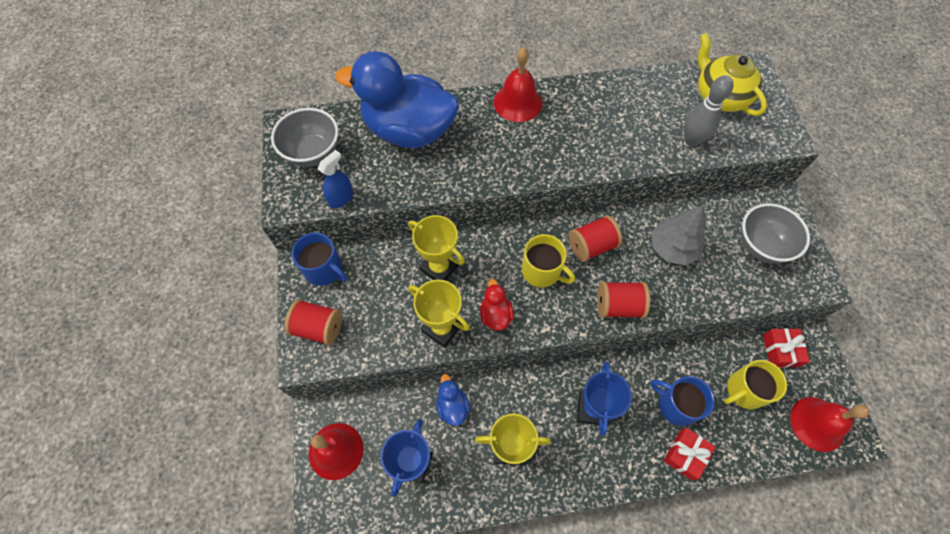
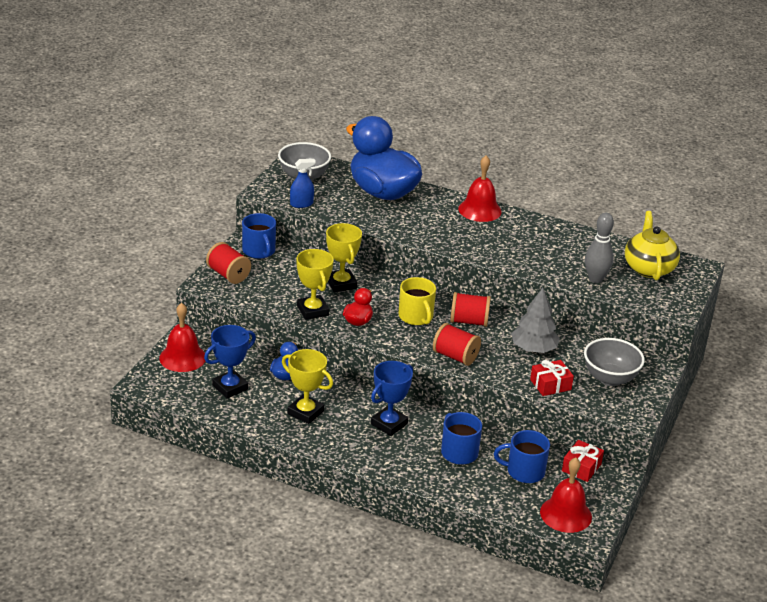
camera: 30 degrees right, 30 degrees down
red gift [664,428,715,480] -> red gift moved to [530,360,574,396]
yellow mug [724,360,787,409] -> blue mug [494,430,550,483]

